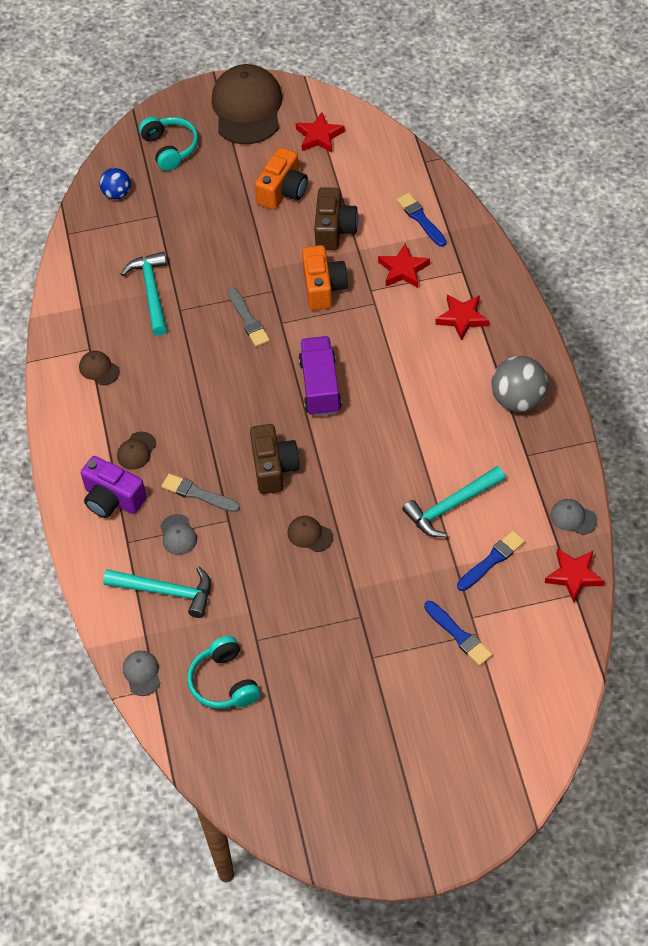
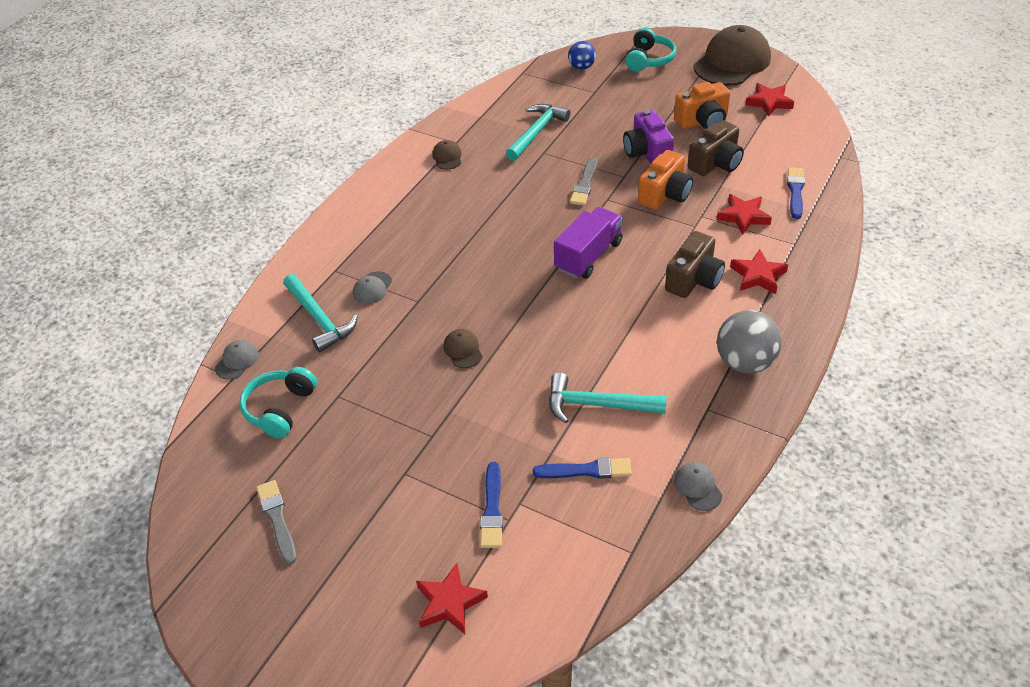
camera: 40 degrees right, 10 degrees down
purple camera [81,456,147,518] -> purple camera moved to [623,109,674,164]
brown cap [117,432,156,470] -> none
grey brush [161,474,240,512] -> grey brush moved to [256,480,297,565]
brown camera [250,424,300,494] -> brown camera moved to [665,231,725,298]
red star [545,549,605,602] -> red star moved to [416,563,488,634]

